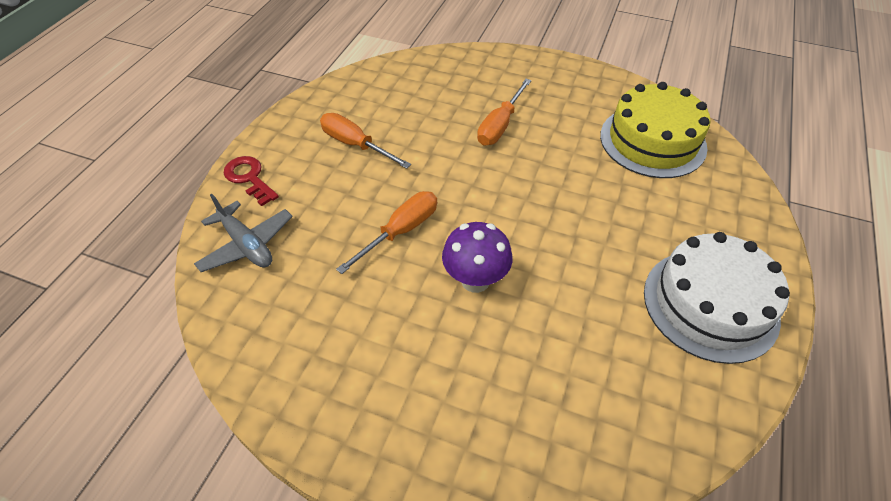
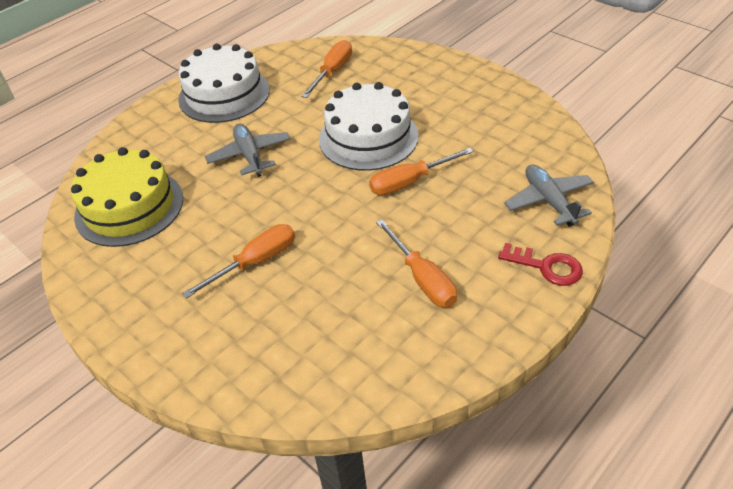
camera: 155 degrees left, 5 degrees down
red key [224,156,279,206] -> red key turned 45 degrees counterclockwise [498,243,583,286]
purple mushroom [442,222,512,293] -> white cake [319,82,418,171]
none -> grey plane [205,124,290,177]
none -> orange screwdriver [301,40,352,98]

